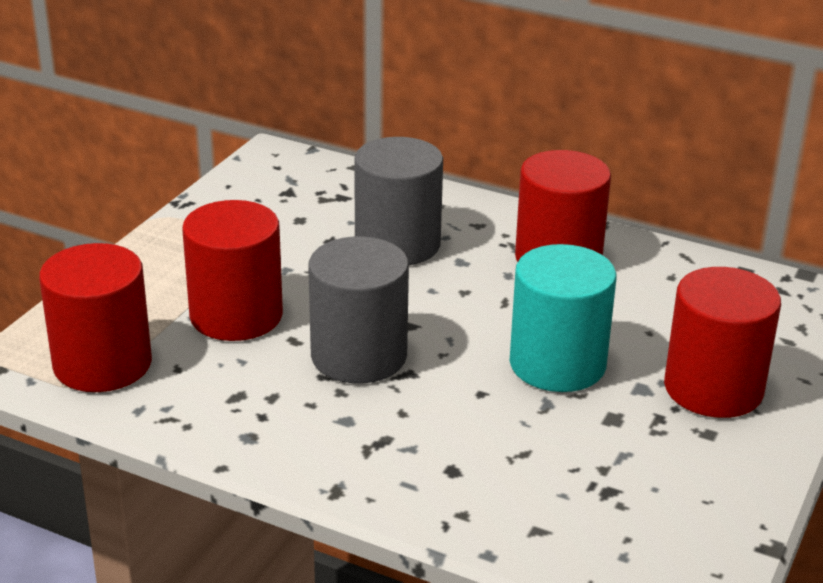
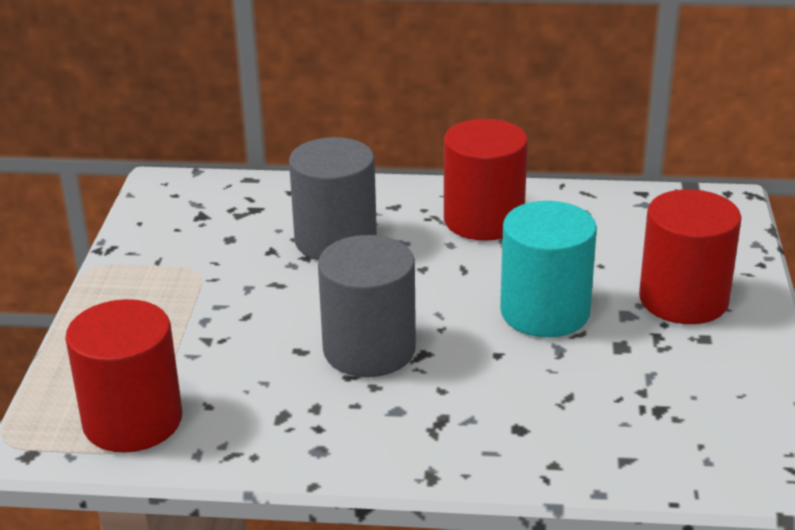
camera: 20 degrees left, 0 degrees up
red cylinder [182,200,283,341] -> none

